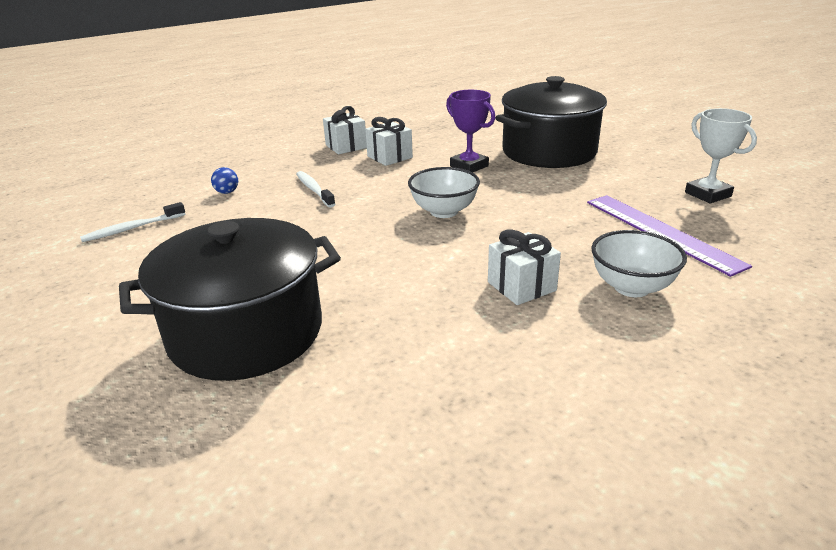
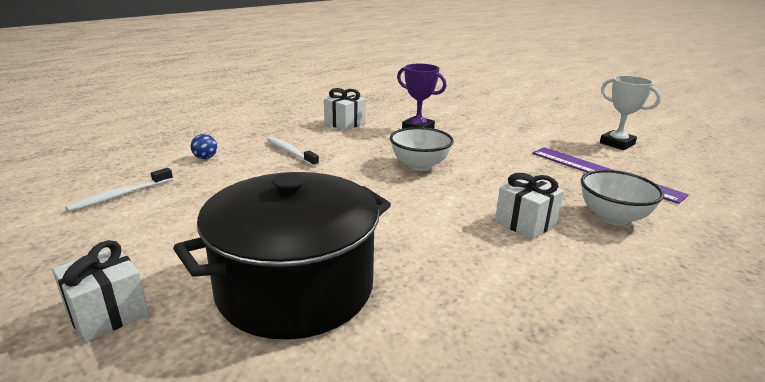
camera: 15 degrees left, 5 degrees down
white gift [323,106,367,154] -> white gift moved to [52,240,149,343]
black pot [496,76,607,168] -> none

